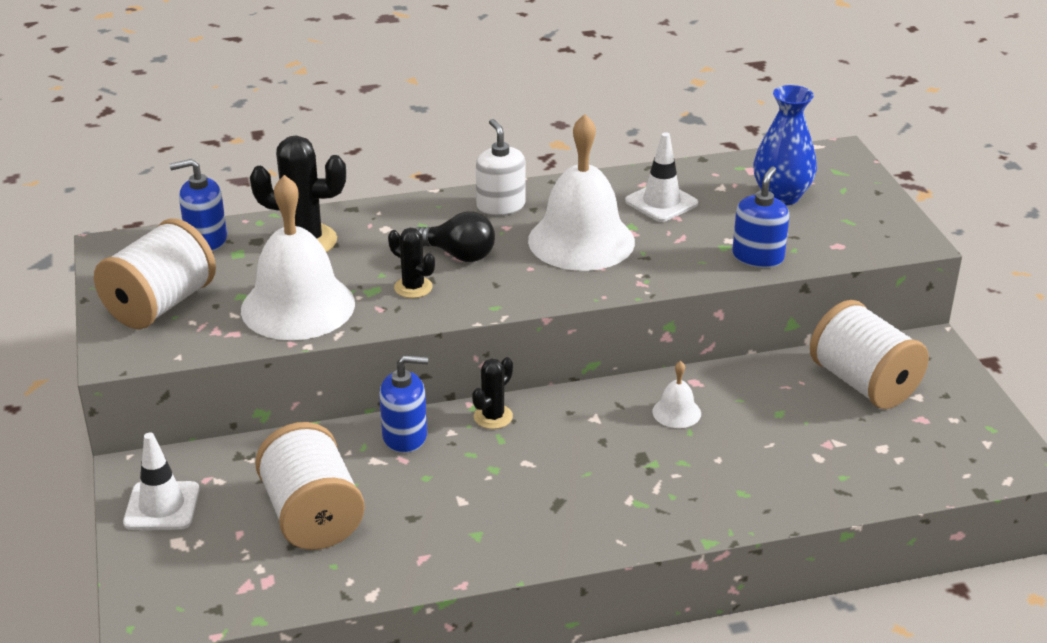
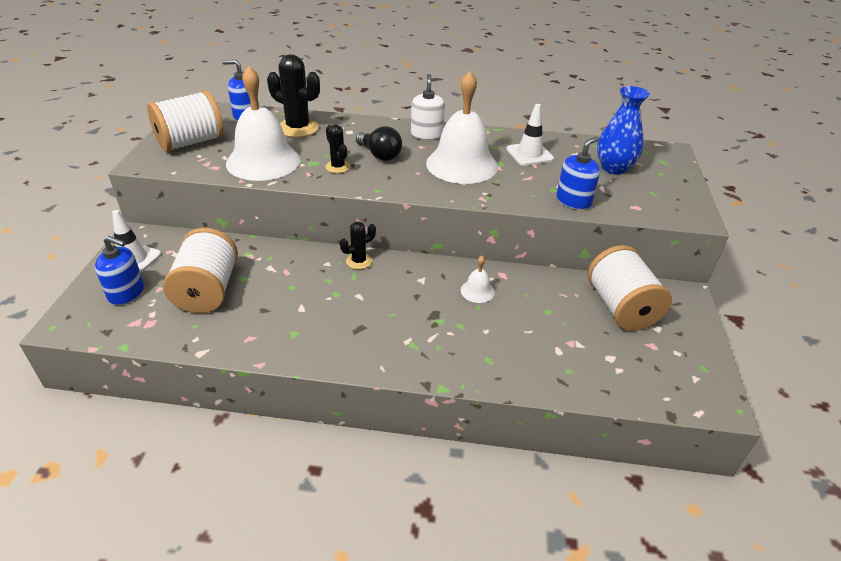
camera: 20 degrees right, 5 degrees up
blue soap dispenser [379,355,428,453] -> blue soap dispenser moved to [95,236,144,305]

